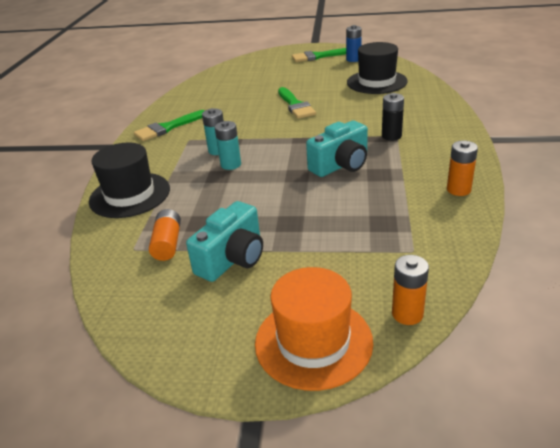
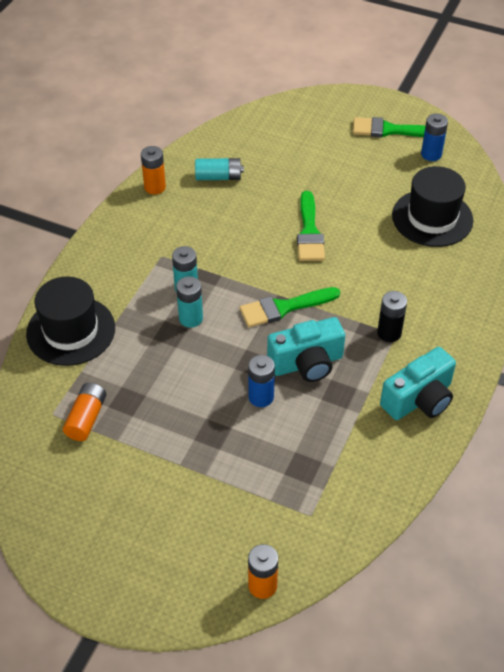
camera: 15 degrees right, 15 degrees up
green brush [134,110,205,141] -> green brush moved to [240,287,340,327]
turquoise camera [186,201,263,282] -> turquoise camera moved to [380,347,456,420]
orange hat [255,267,373,391] -> none
orange battery [447,141,478,196] -> orange battery moved to [141,146,166,194]
none -> turquoise battery [195,158,244,180]
none -> blue battery [248,355,275,407]

